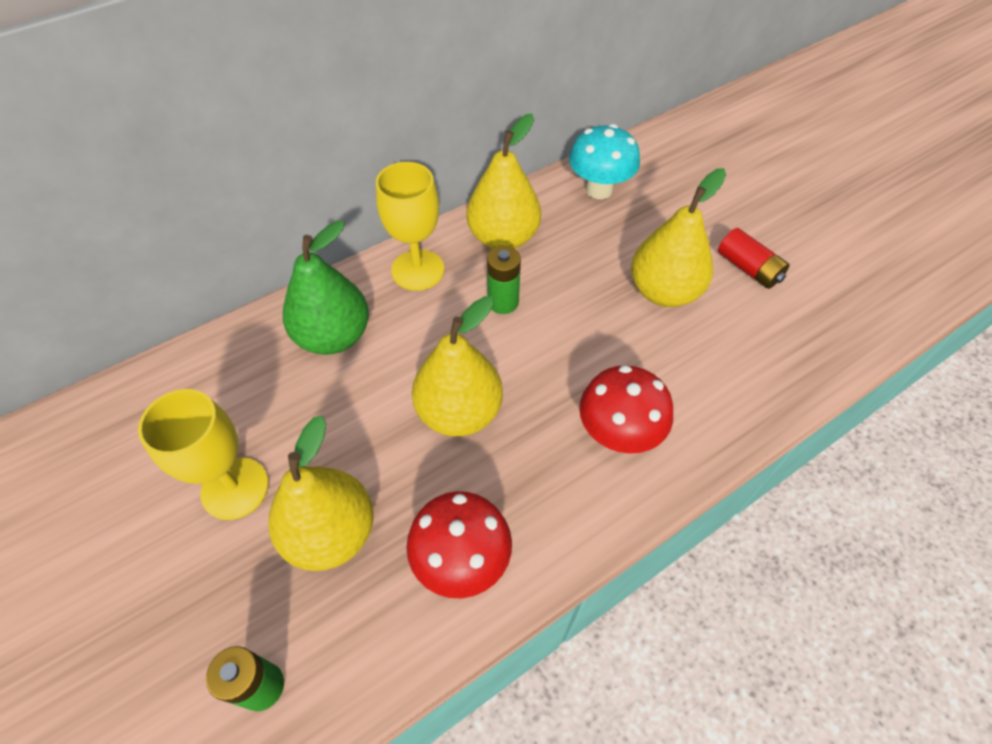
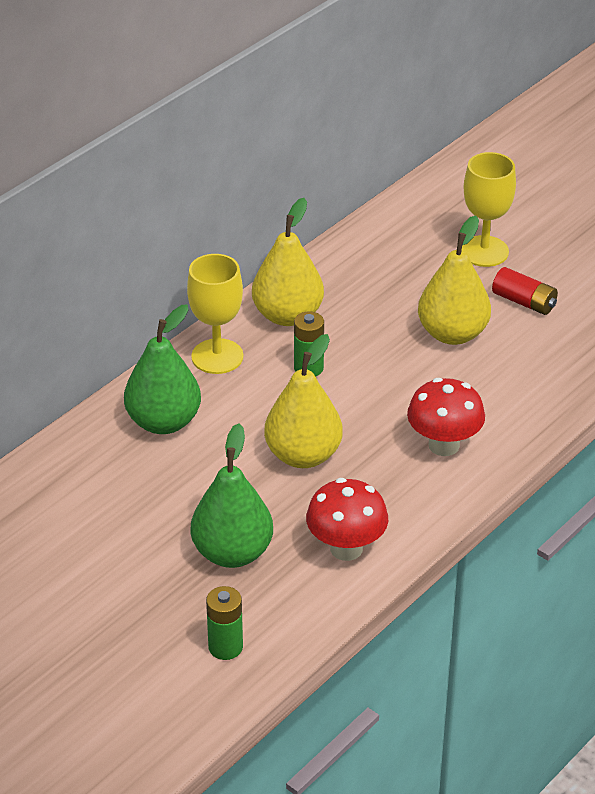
camera: 15 degrees left, 15 degrees down
yellow goblet [138,389,269,520] -> yellow goblet moved to [462,152,516,267]
yellow pear [268,415,374,571] -> green pear [191,424,273,568]
turquoise mushroom [569,124,640,199] -> none

